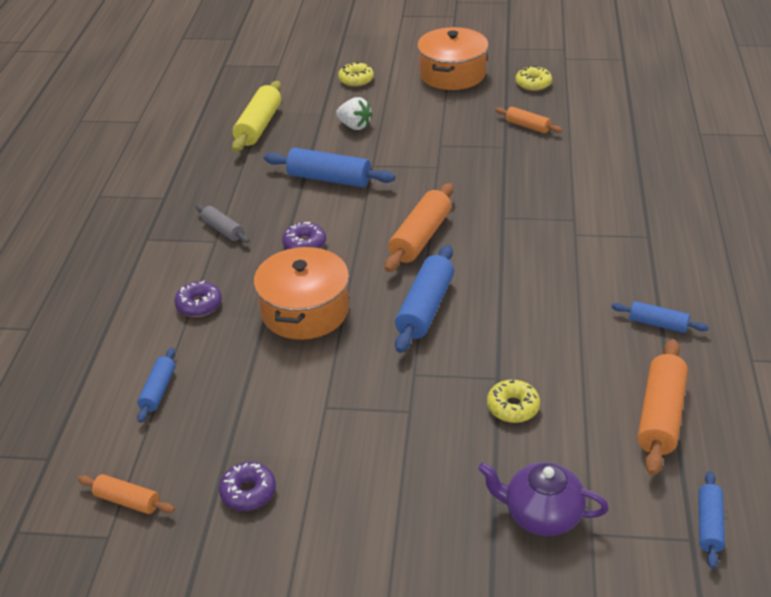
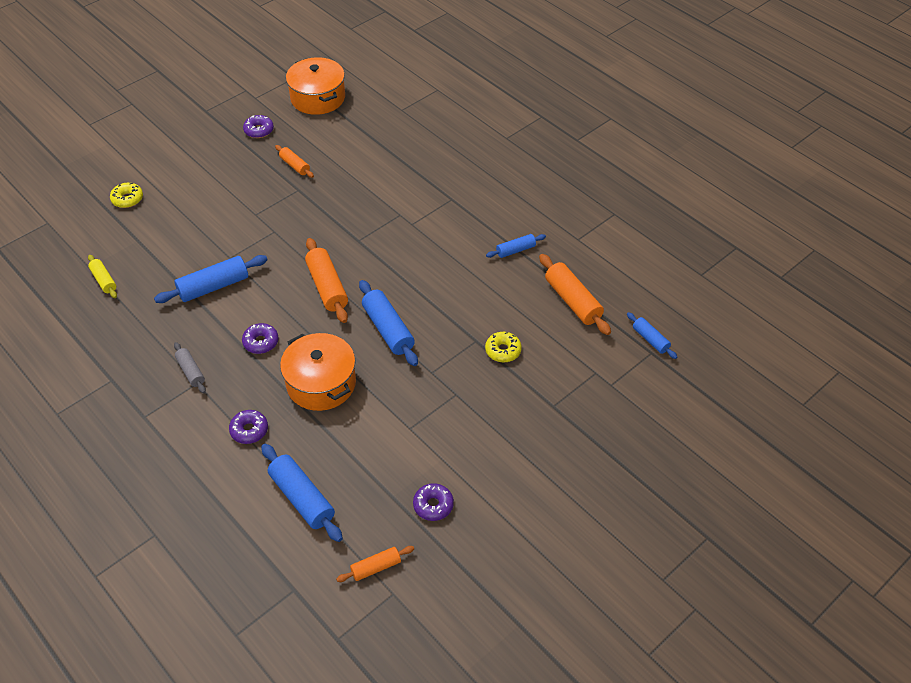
camera: 50 degrees left, 10 degrees up
blue rolling pin [137,348,175,423] -> blue rolling pin [261,444,343,542], size x1.73
grey rolling pin [196,204,250,243] -> grey rolling pin turned 60 degrees clockwise [174,342,206,393]
yellow rolling pin [232,81,281,152] -> yellow rolling pin [88,255,117,298], size x0.58
white strawberry [336,97,373,130] -> none
orange pot [417,27,489,90] -> orange pot moved to [286,57,345,115]
purple teapot [478,462,609,536] -> none
orange rolling pin [495,107,562,133] -> orange rolling pin turned 60 degrees clockwise [275,145,314,178]
yellow donut [516,66,552,91] -> purple donut [243,115,274,138]

